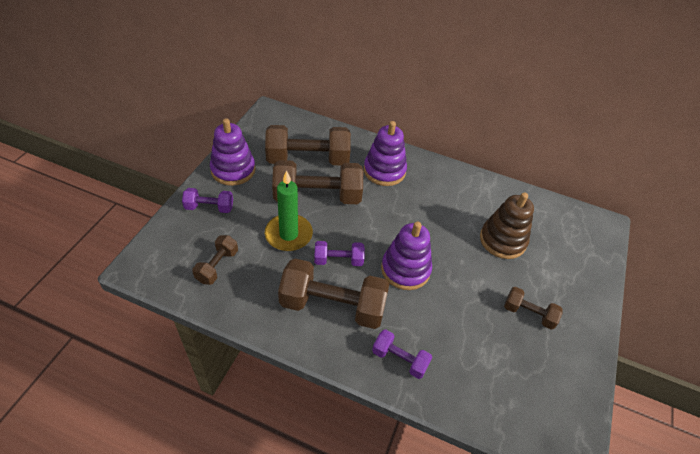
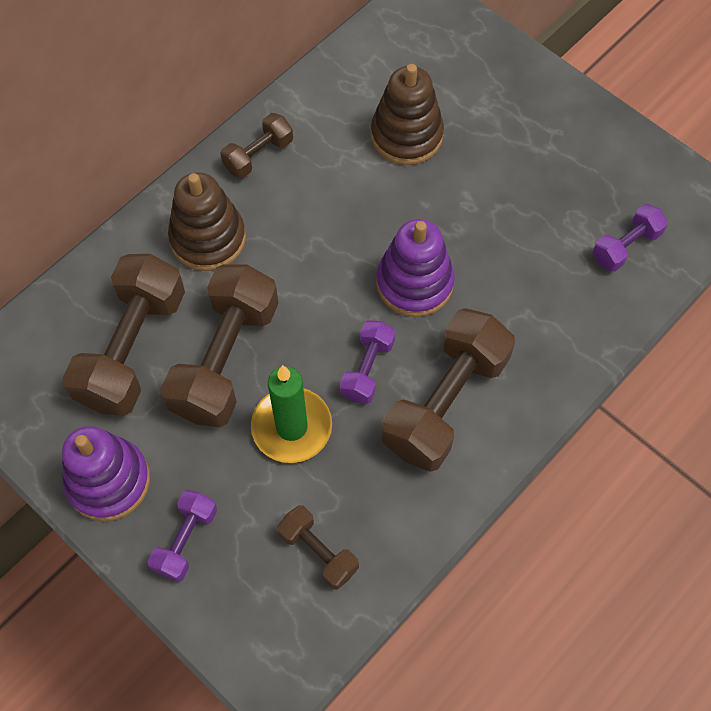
camera: 65 degrees left, 15 degrees up
purple stacking toy [364,121,407,186] -> brown stacking toy [168,172,246,271]
purple dumbbell [372,329,432,379] -> purple dumbbell moved to [593,204,668,271]
brown dumbbell [504,287,563,329] -> brown dumbbell moved to [220,113,293,178]

